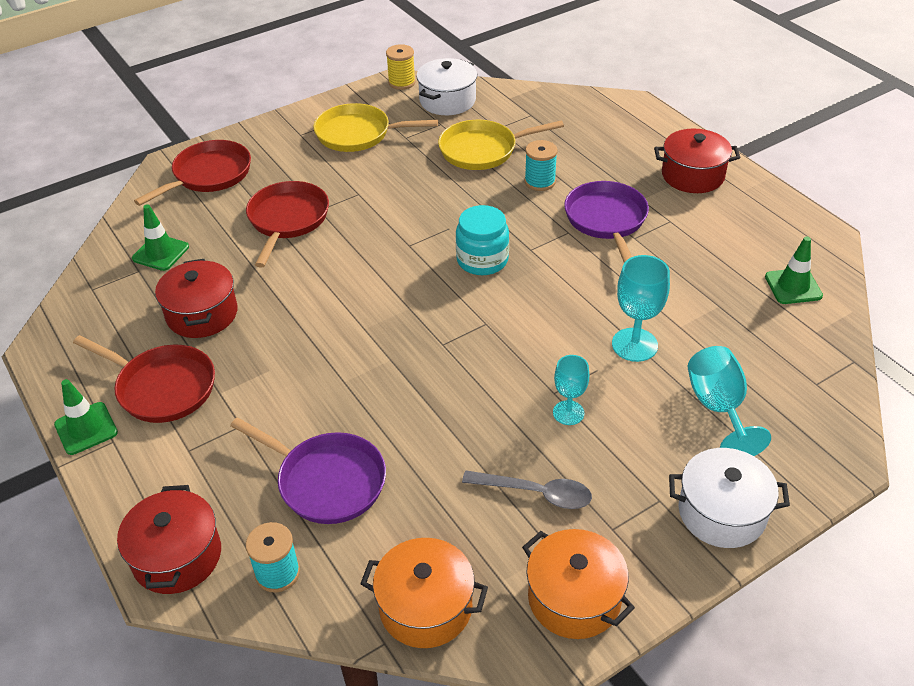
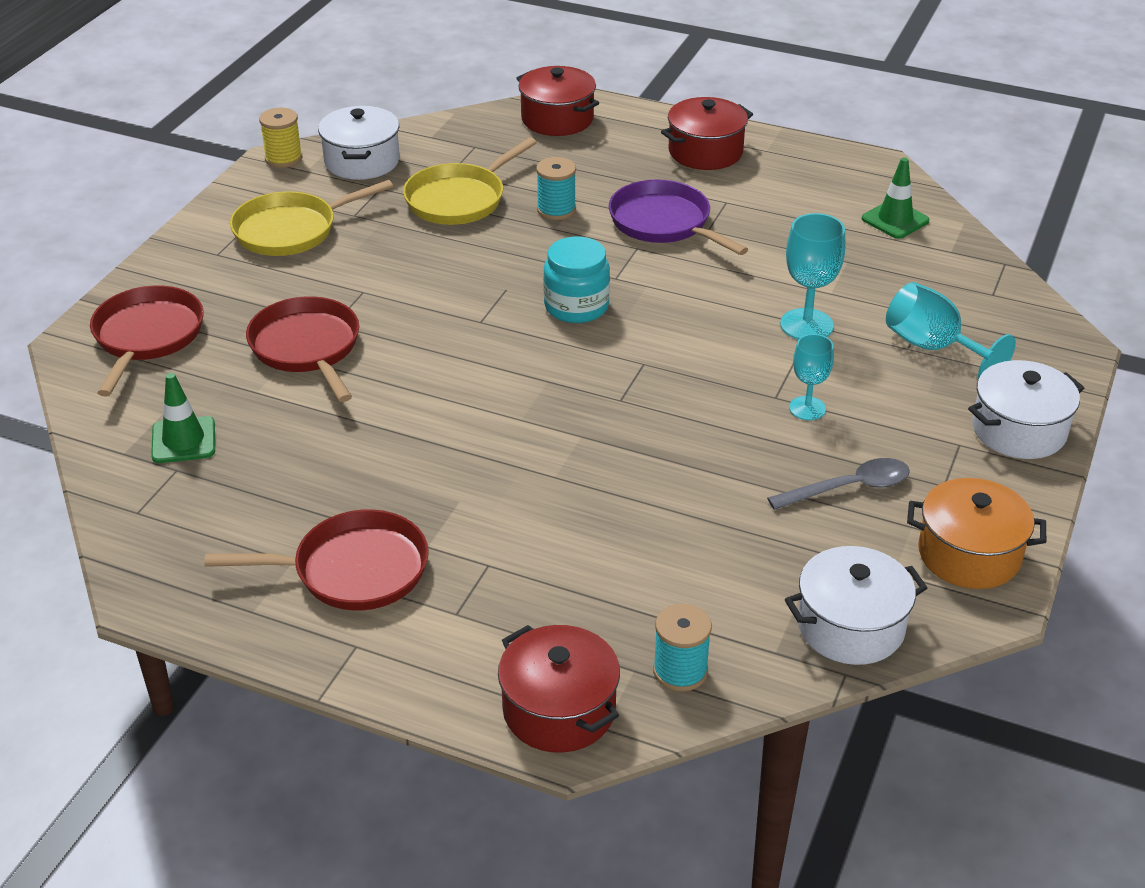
camera: 35 degrees left, 5 degrees down
green traffic cone [54,379,118,455] -> none
red pot [155,259,238,338] -> red pot moved to [516,66,599,136]
purple pan [230,417,386,524] -> none
orange pot [360,538,488,648] -> white pot [785,546,927,665]

